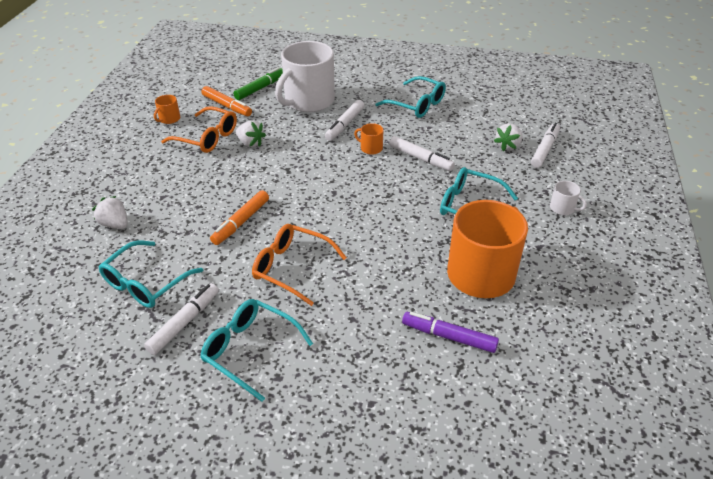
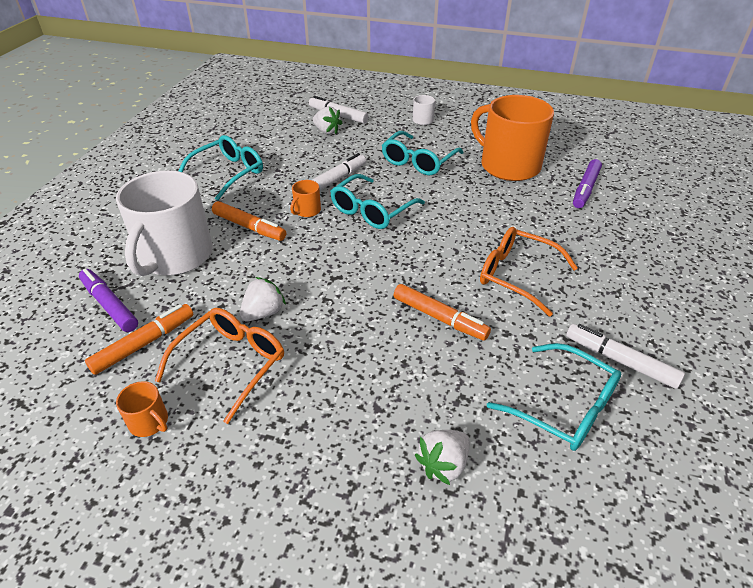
camera: 85 degrees left, 0 degrees up
turquoise glasses [200,299,313,402] -> turquoise glasses moved to [330,174,425,229]
green marker [233,67,283,100] -> purple marker [79,268,138,332]
orange glasses [252,224,347,306] -> orange glasses turned 90 degrees clockwise [480,227,578,316]
white mug [275,41,335,112] -> white mug turned 60 degrees clockwise [116,171,213,276]
white marker [325,100,364,141] -> orange marker [212,201,286,241]

